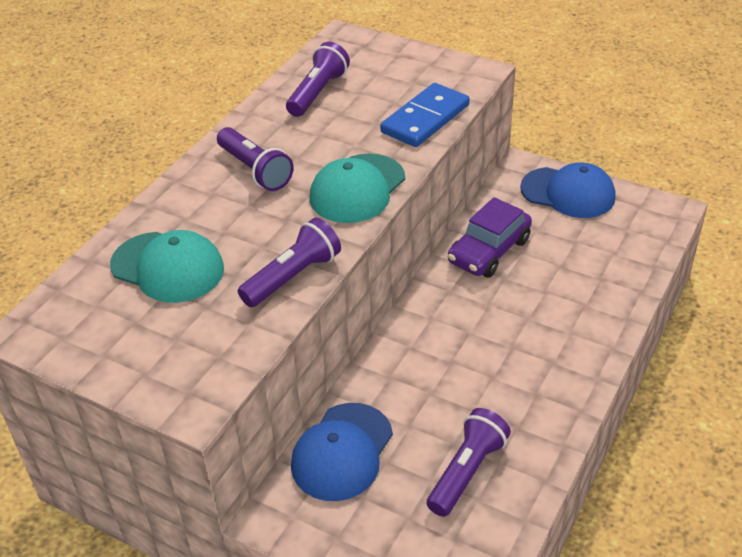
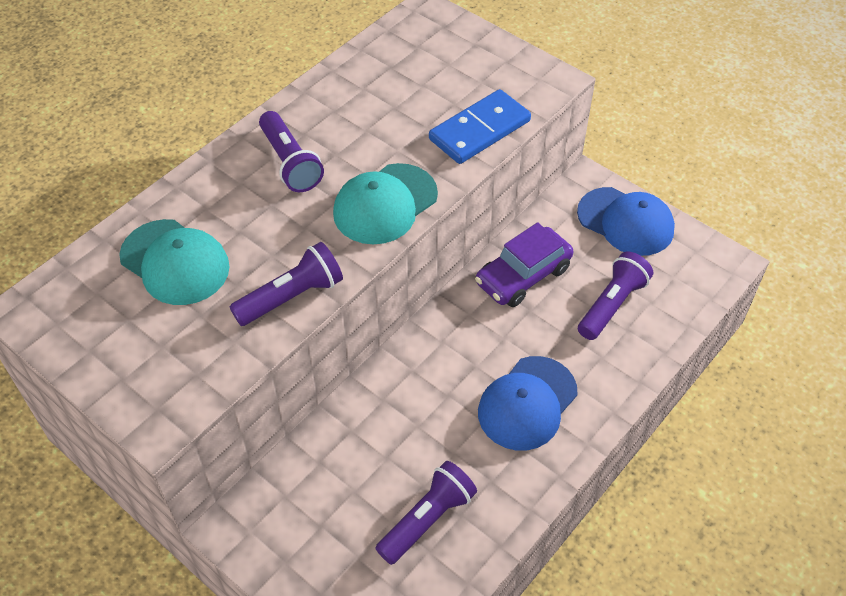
camera: 10 degrees right, 10 degrees up
purple flashlight [286,42,350,117] -> purple flashlight moved to [578,251,653,340]
blue cap [291,403,393,501] -> blue cap moved to [478,356,578,451]

